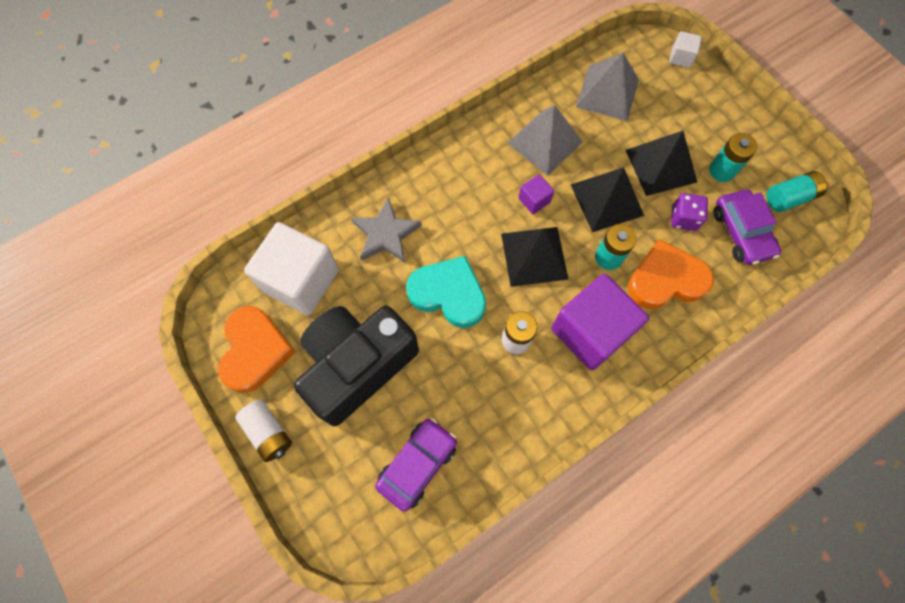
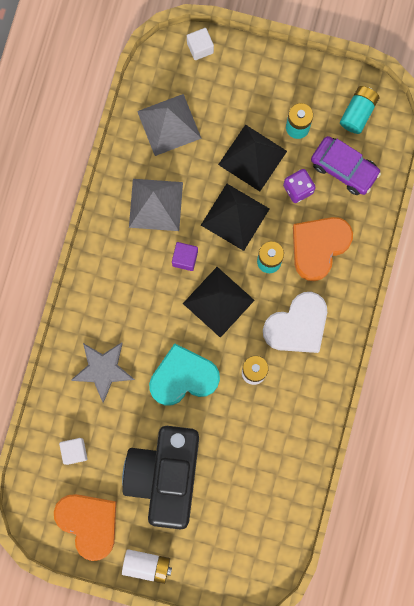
camera: 40 degrees left, 10 degrees up
white cube [244,222,339,315] -> white cube [59,438,87,465], size x0.44
purple car [375,418,457,511] -> none
purple cube [551,274,649,370] -> white heart [263,292,327,353]

